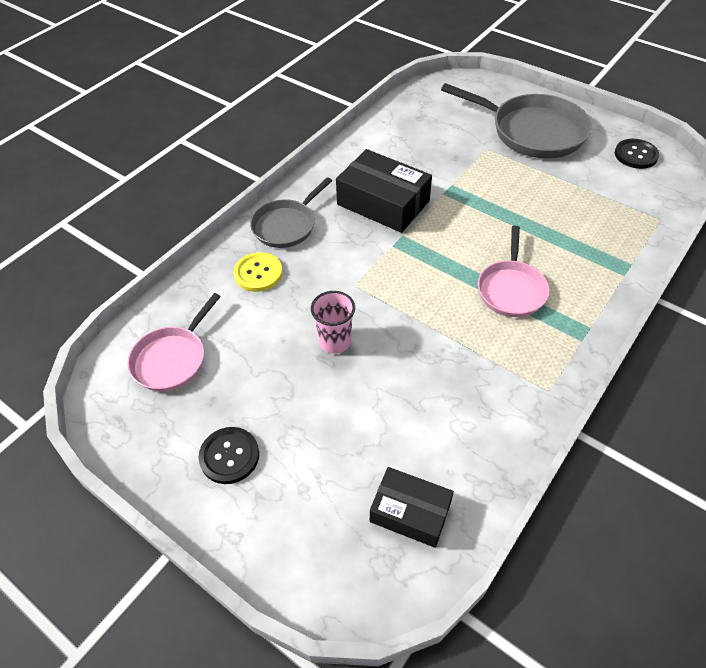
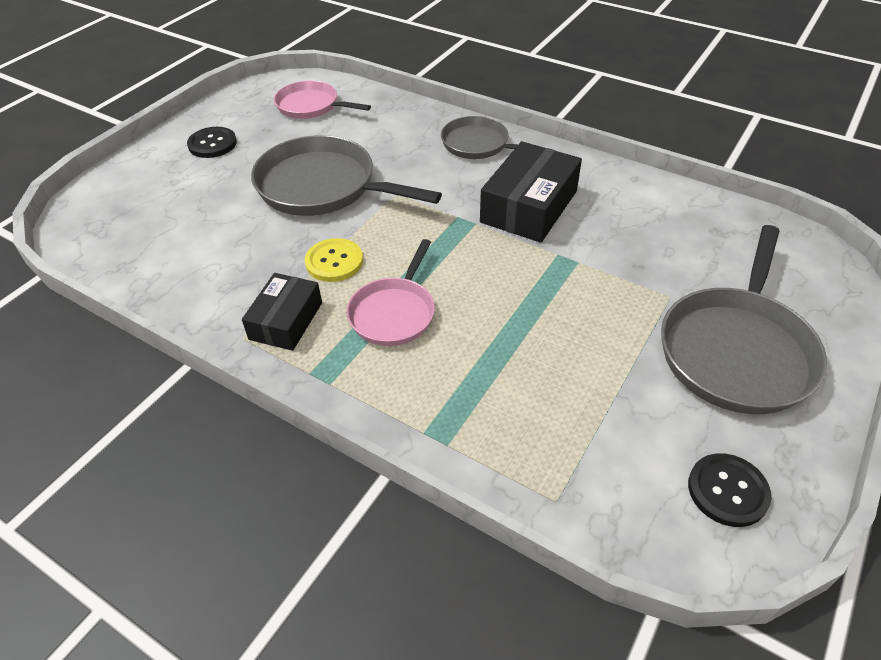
camera: 85 degrees right, 5 degrees down
yellow button [234,252,283,292] -> yellow button moved to [305,238,363,282]
pink cup [311,291,355,354] -> grey pan [251,135,442,216]
black box [370,467,454,548] -> black box moved to [242,273,322,351]
pink pan [478,226,550,317] -> pink pan turned 75 degrees counterclockwise [347,239,435,346]

